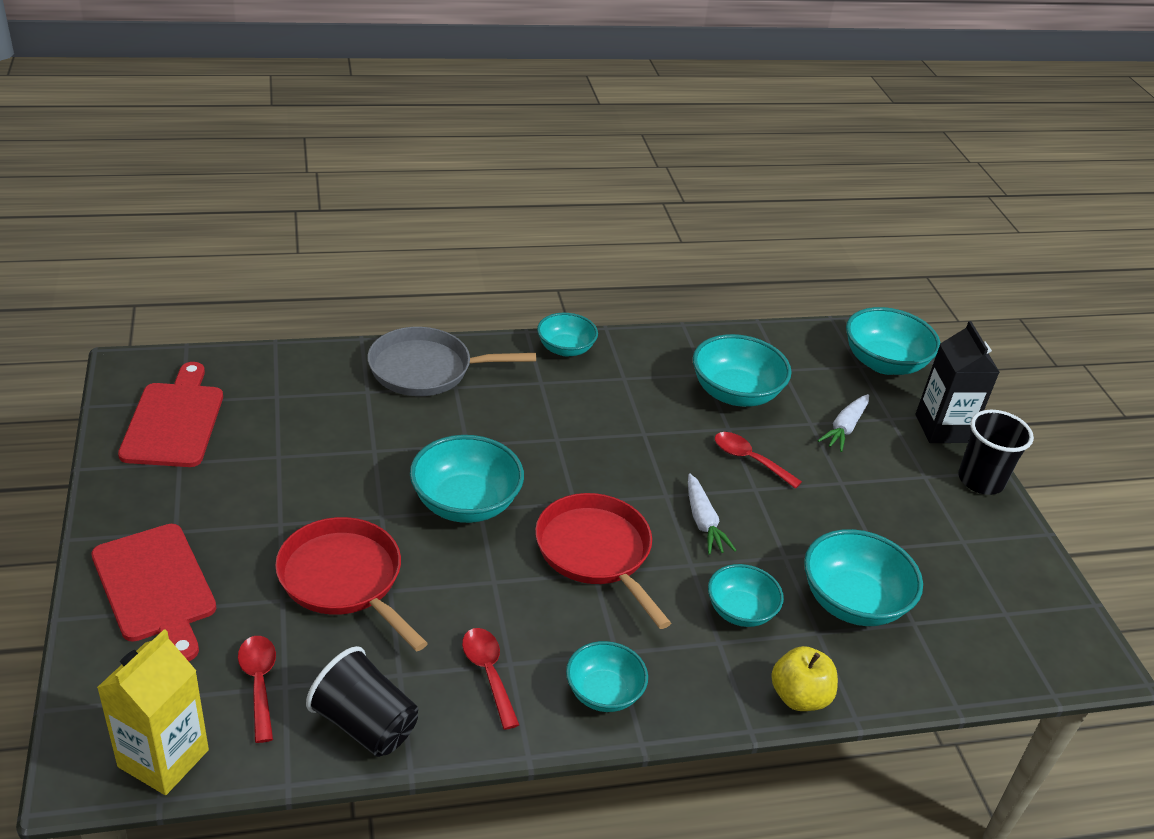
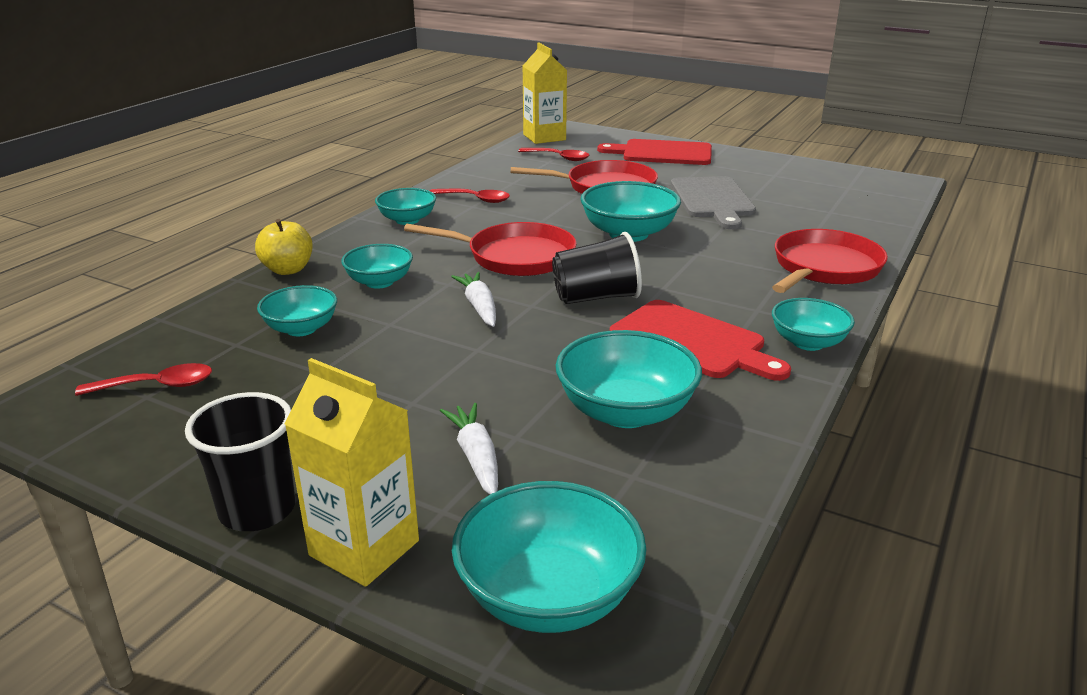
camera: 135 degrees right, 10 degrees down
red cutting board [118,362,223,467] -> red cutting board moved to [610,300,791,381]
black cup [306,646,418,757] -> black cup moved to [552,232,642,304]
grey pan [368,327,536,396] -> red pan [772,229,888,293]
white carrot [688,473,737,555] -> white carrot turned 45 degrees clockwise [451,272,496,327]
red spoon [715,432,802,489] -> red spoon moved to [75,363,212,396]
turquoise bowl [804,529,923,626] -> turquoise bowl [257,285,337,336], size x0.63
black carton [915,321,999,443] -> yellow carton [284,358,419,587]
none -> grey cutting board [671,176,756,229]

